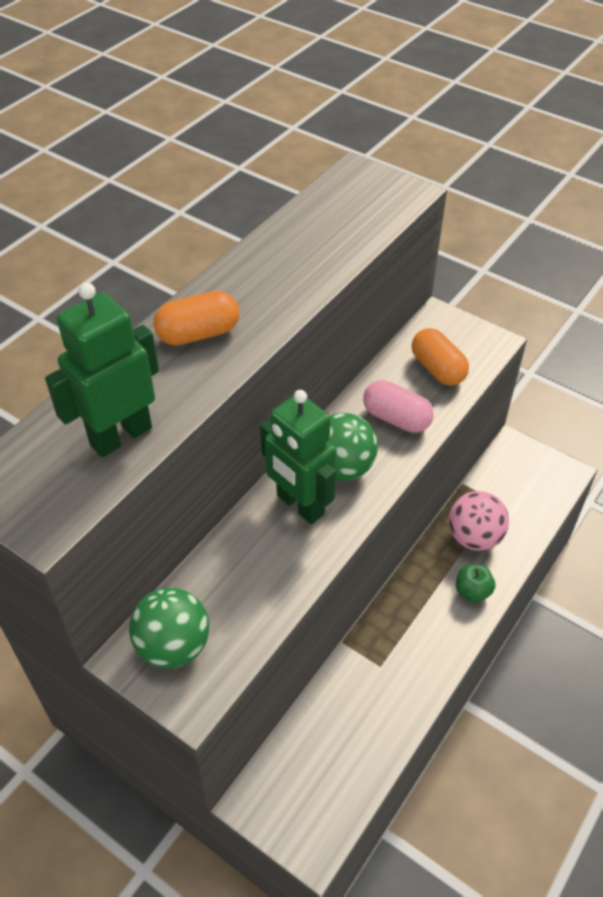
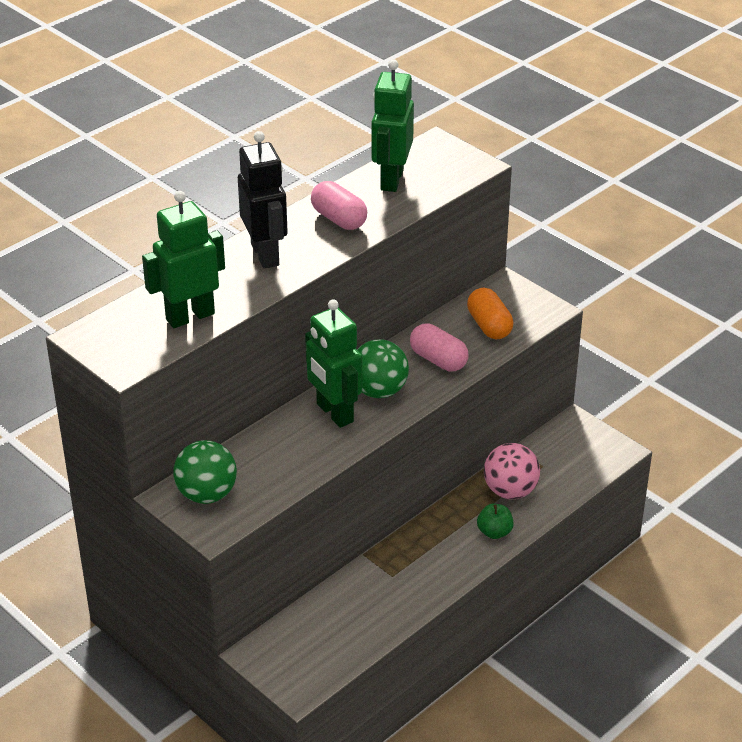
camera: 10 degrees right, 10 degrees down
orange capsule [153,291,240,346] -> black robot [238,131,288,269]
none -> pink capsule [311,181,367,230]
none -> green robot [372,60,414,192]

